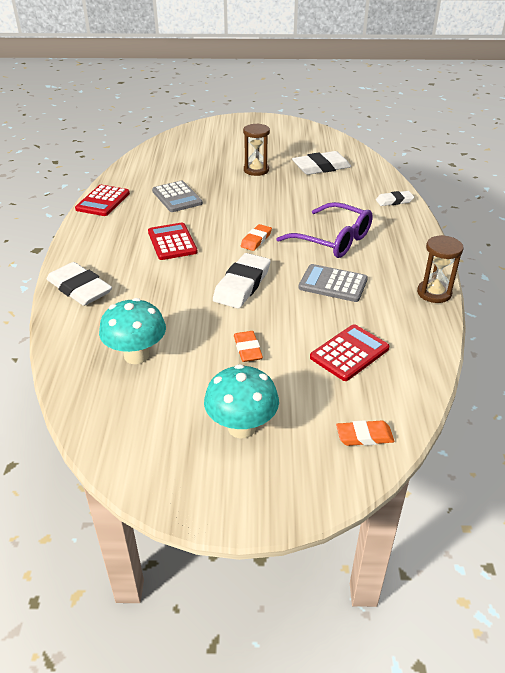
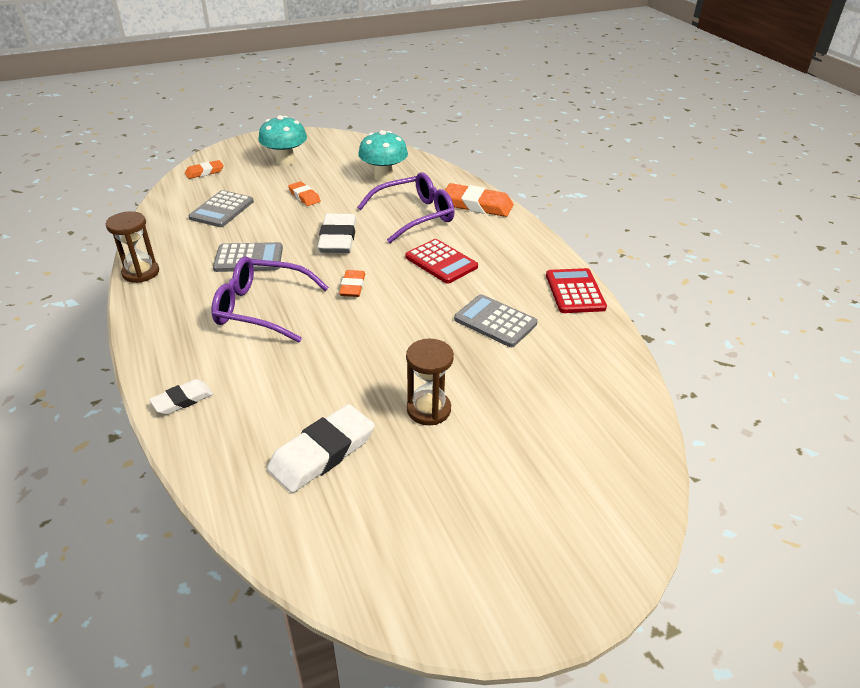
camera: 155 degrees right, 0 degrees up
white eraser [47,262,112,306] -> orange eraser [445,183,514,217]
red calculator [310,324,389,381] -> grey calculator [188,190,254,227]
none -> purple glasses [357,173,455,243]

